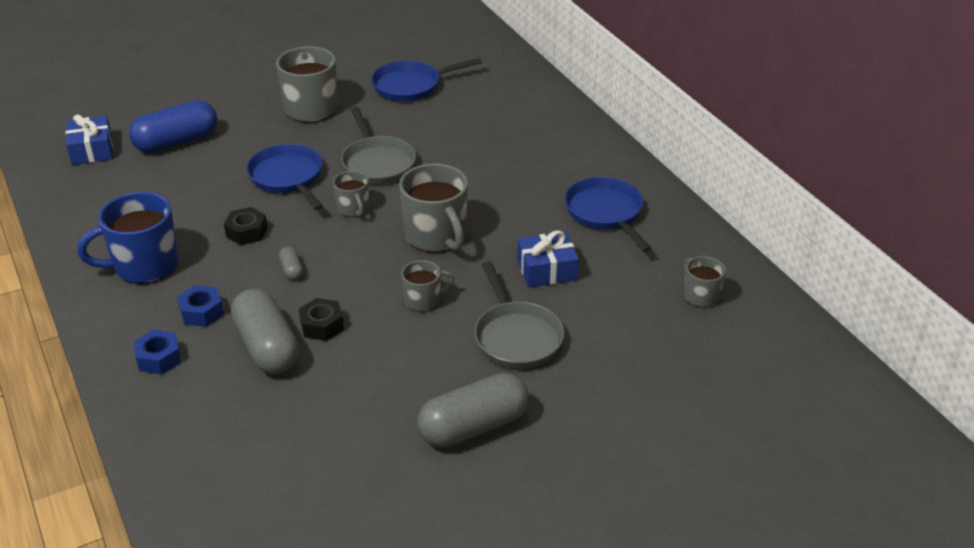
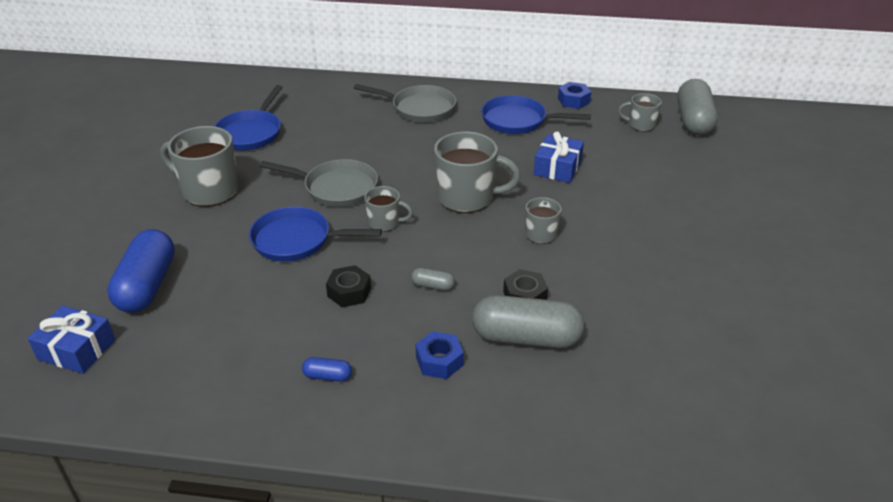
camera: 55 degrees left, 0 degrees up
blue mug [77,192,179,284] -> blue capsule [302,357,352,382]
blue nut [134,330,182,375] -> blue nut moved to [558,82,591,109]
grey capsule [417,373,529,447] -> grey capsule moved to [677,79,718,135]
grey pan [474,261,564,369] -> grey pan moved to [354,84,456,122]

